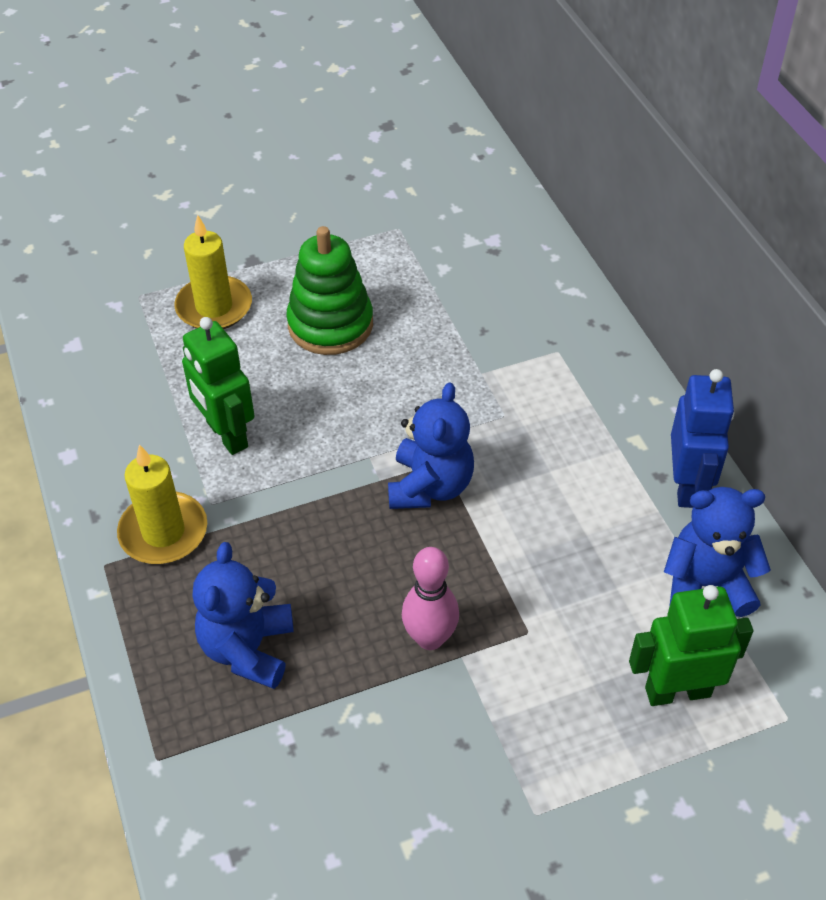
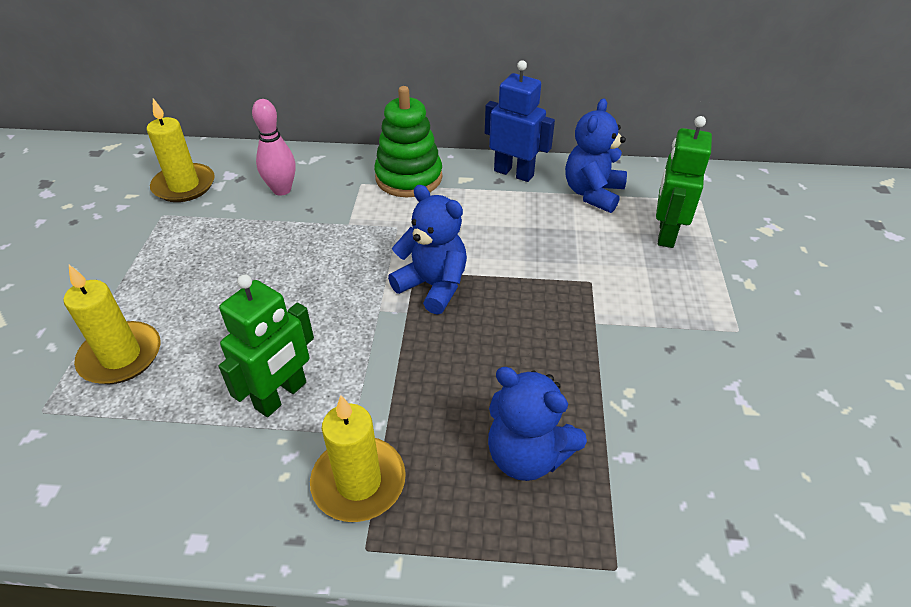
camera: 65 degrees left, 5 degrees down
green robot [182,317,255,455] -> green robot turned 45 degrees counterclockwise [219,274,314,417]
green stacking toy [286,226,373,355] -> green stacking toy moved to [374,86,442,197]
pink bowling pin [402,547,459,650] -> pink bowling pin moved to [252,99,296,196]
none -> yellow candle [147,98,215,202]

